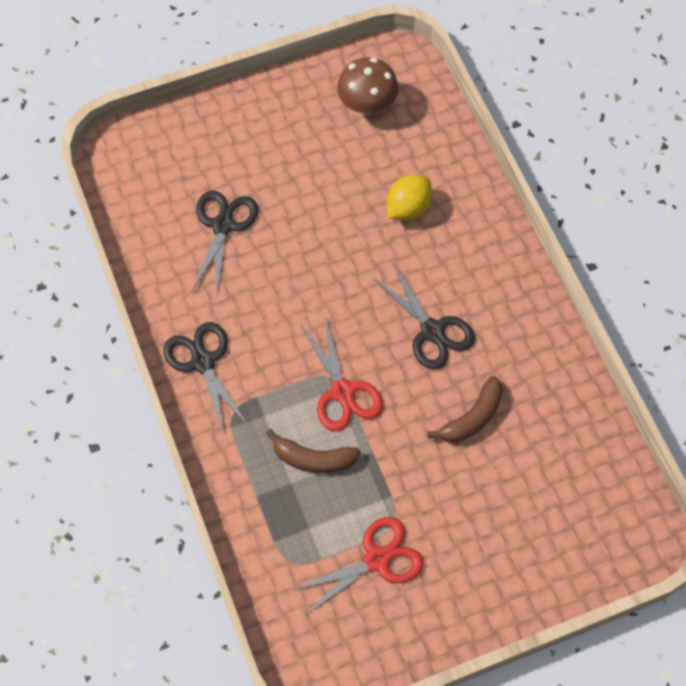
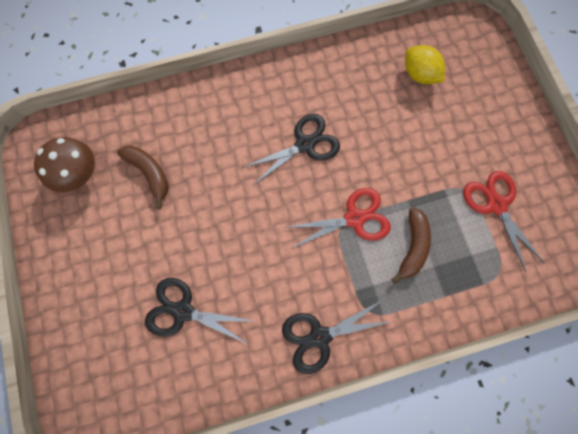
camera: 85 degrees left, 10 degrees up
yellow lemon [387,175,432,221] -> yellow lemon moved to [405,45,445,84]
brown banana [427,376,503,443] -> brown banana moved to [117,145,169,209]

